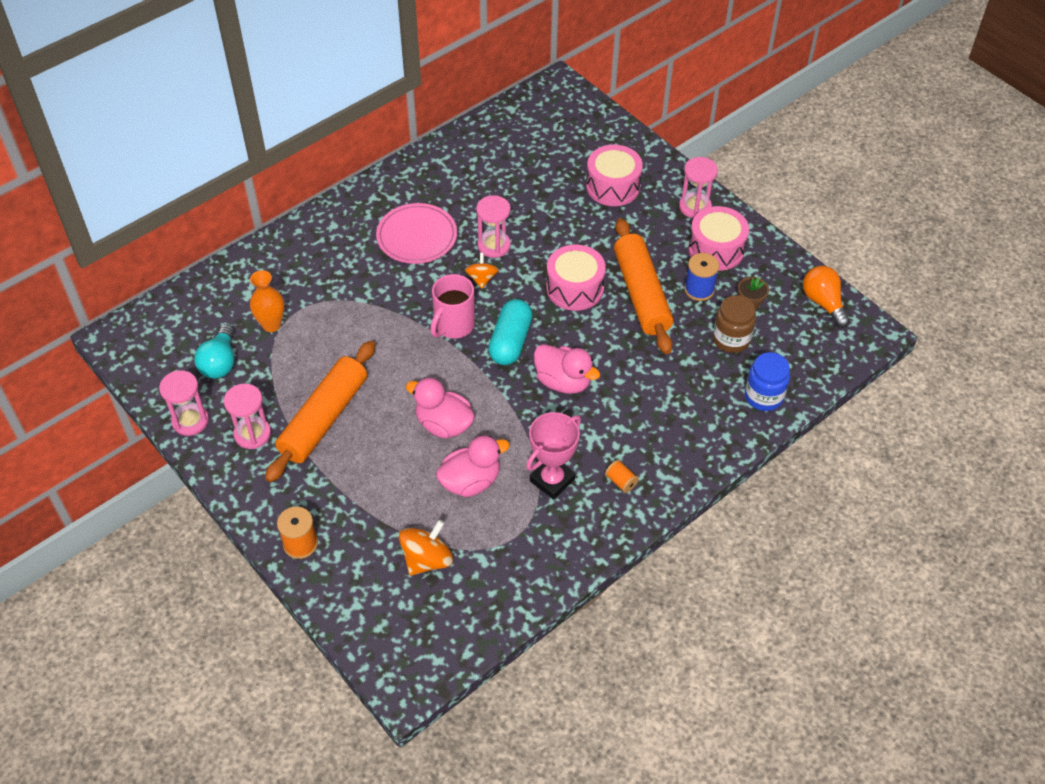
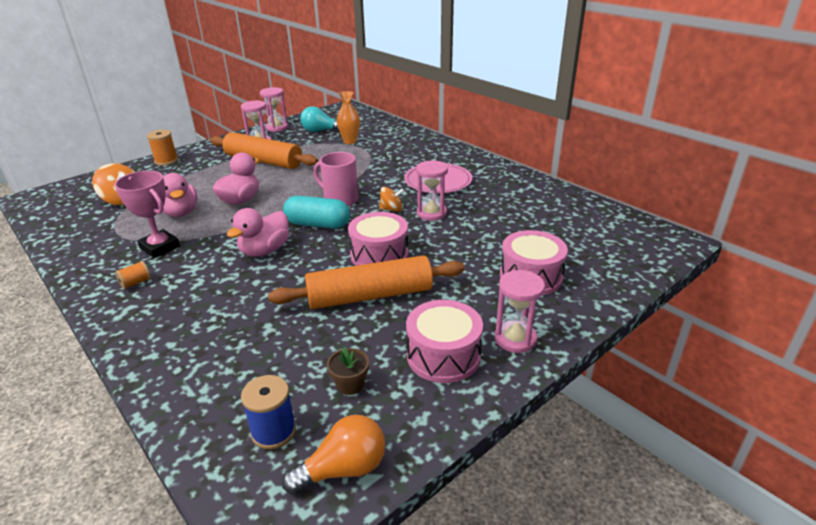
camera: 90 degrees right, 20 degrees down
blue spool [684,253,719,301] -> blue spool moved to [241,375,296,449]
brown jar [713,295,756,353] -> none
blue jar [745,352,790,411] -> none

